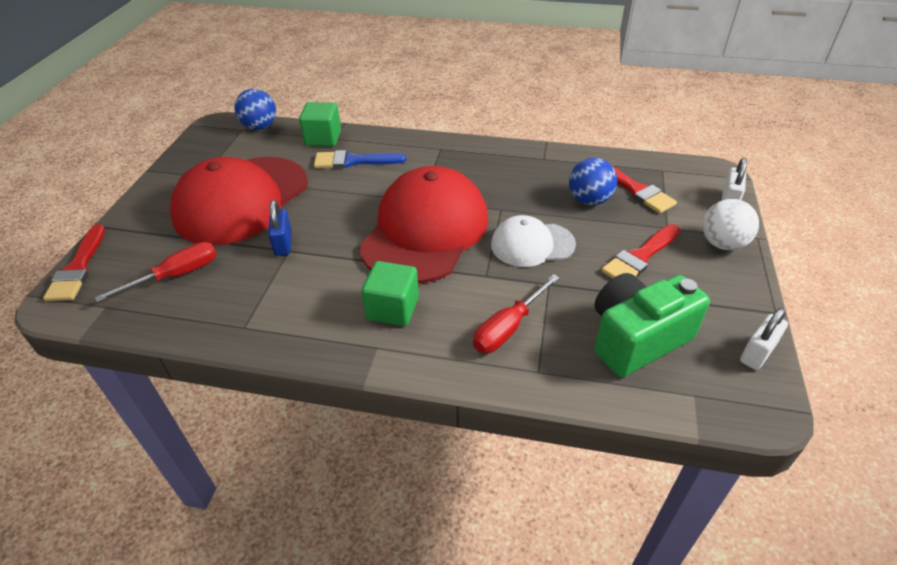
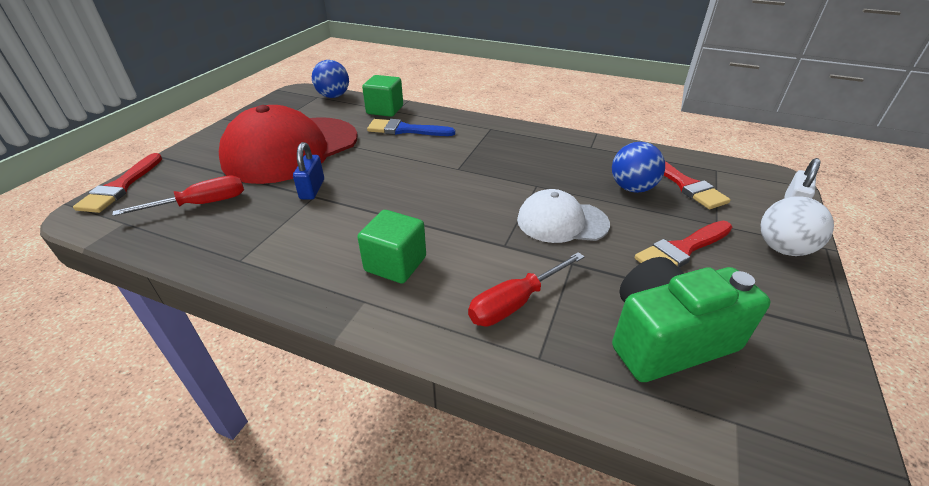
camera: 10 degrees right, 5 degrees down
red cap [359,166,488,284] -> none
white padlock [740,308,788,370] -> none

